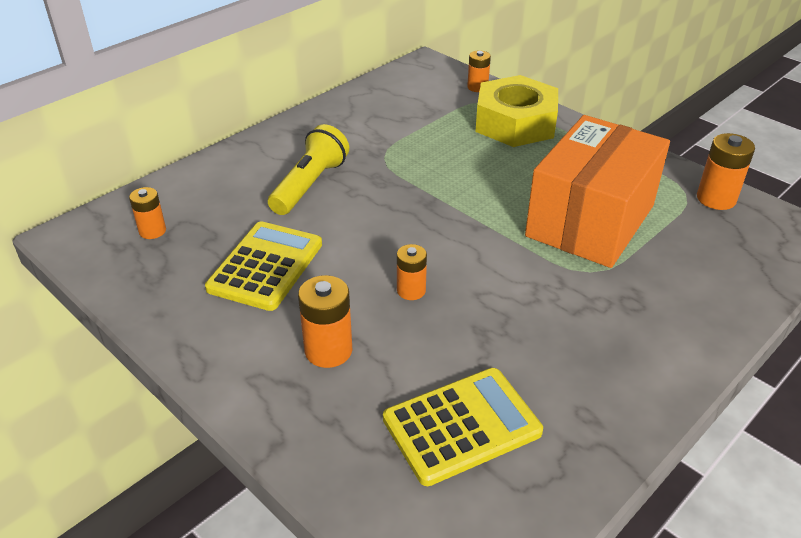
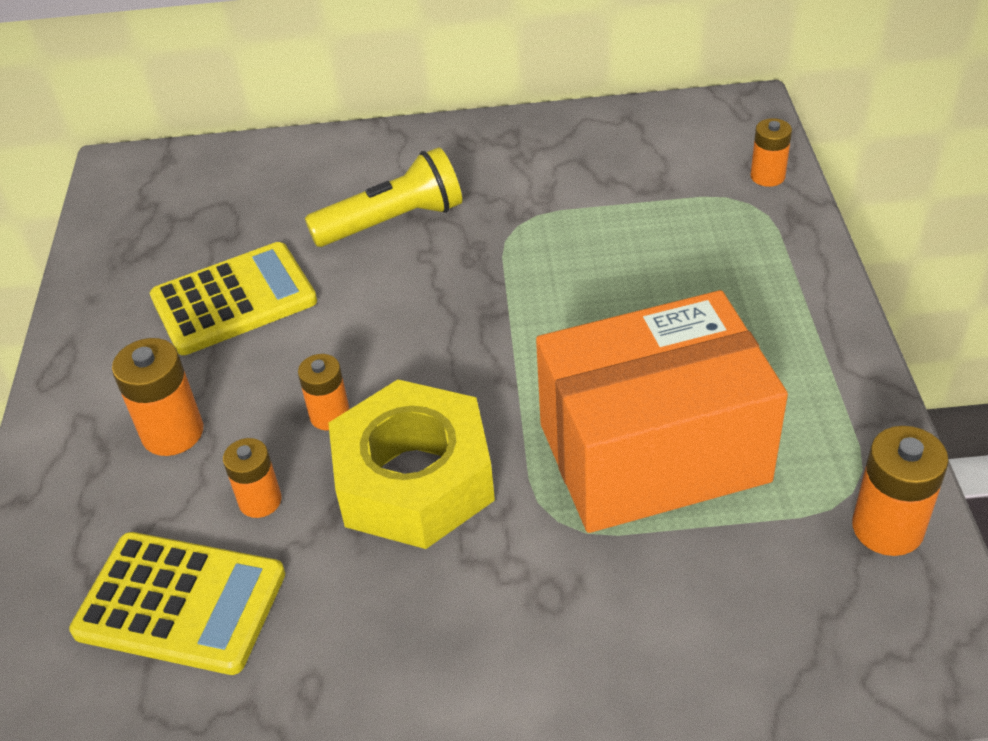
camera: 45 degrees right, 5 degrees up
orange battery [129,187,166,239] -> orange battery moved to [223,438,282,518]
yellow nut [475,75,558,147] -> yellow nut moved to [328,379,495,549]

